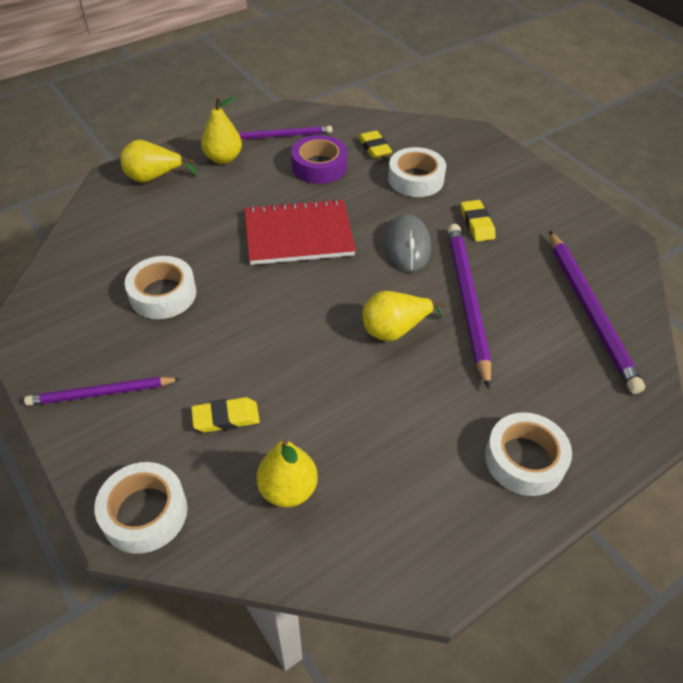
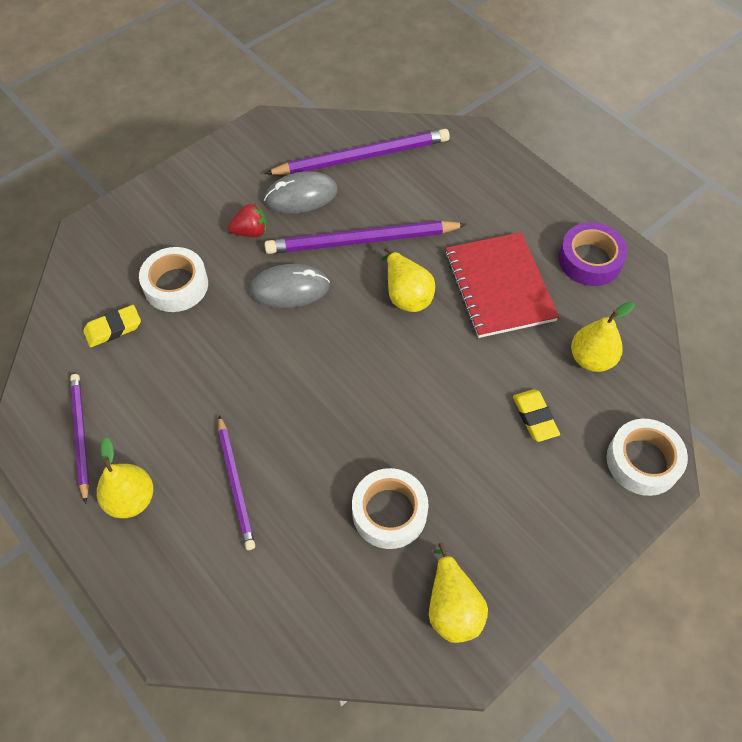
camera: 95 degrees left, 10 degrees up
purple pencil [24,377,180,406] -> purple pencil moved to [218,415,255,550]
yellow pear [120,140,198,183] -> yellow pear moved to [429,542,488,643]
red notebook [244,198,356,265] -> red notebook moved to [445,232,559,338]
purple tape [291,135,347,184] -> purple tape moved to [559,222,627,286]
yellow eraser [461,200,496,242] -> red strawberry [228,203,267,237]
white tape [485,412,572,496] -> none
none -> grey mouse [264,171,338,214]

